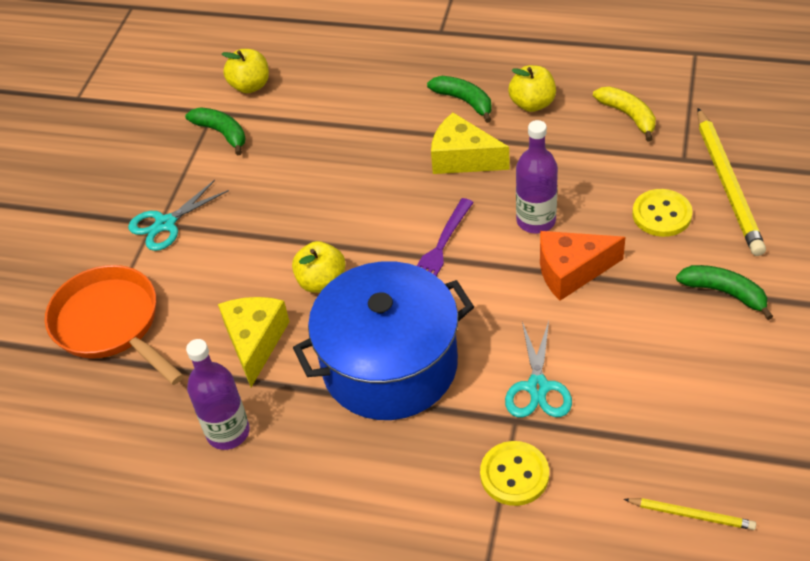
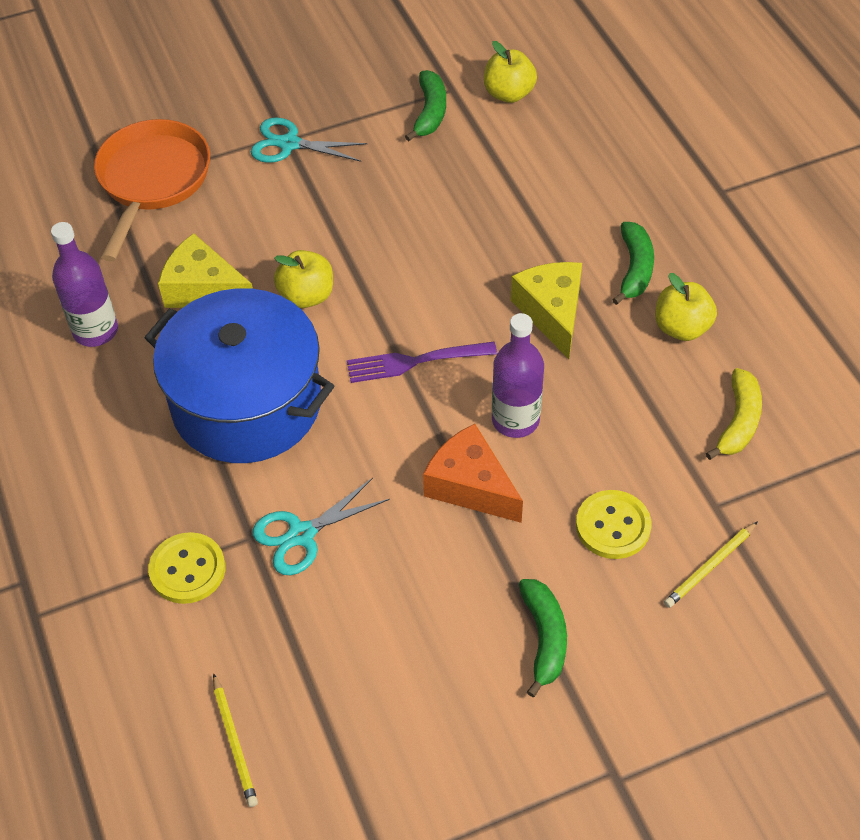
camera: 50 degrees right, 5 degrees up
yellow cheese [218,297,290,387] -> yellow cheese turned 120 degrees counterclockwise [158,233,253,308]
yellow pencil [697,108,766,256] -> yellow pencil [664,521,758,608], size x0.51

